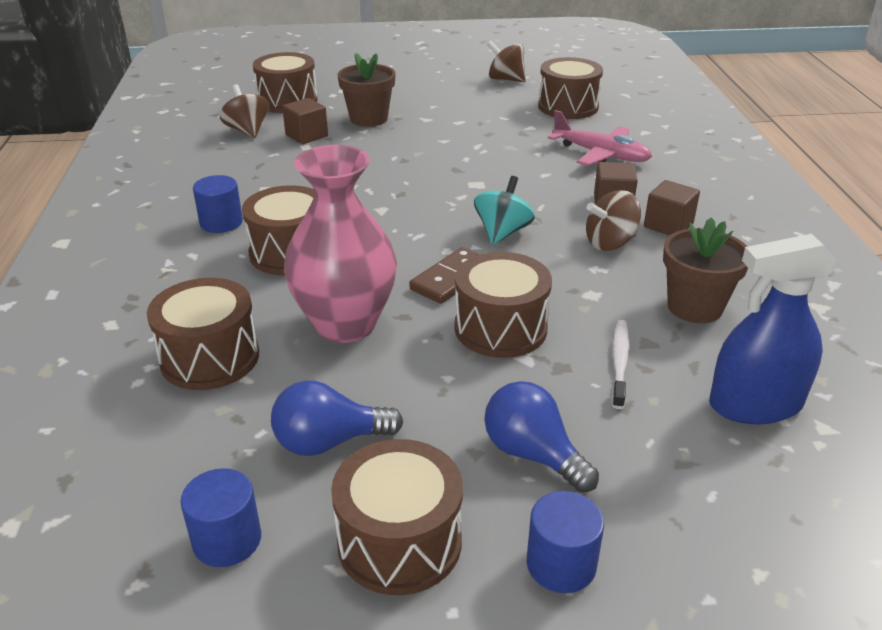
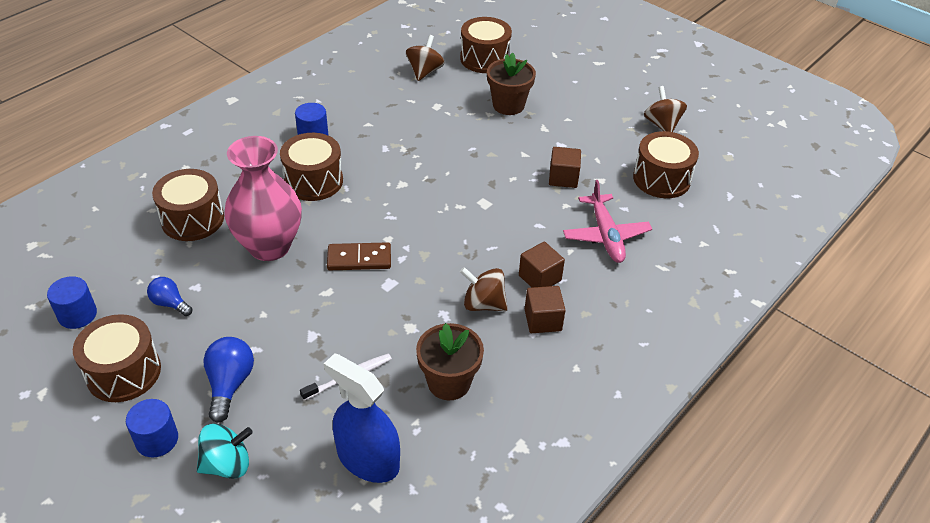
camera: 45 degrees right, 10 degrees up
blue light bulb [271,381,403,456] -> blue light bulb [147,277,192,316], size x0.65
brown cube [282,98,328,144] -> brown cube moved to [549,147,581,188]
brown drum [455,252,552,358] -> none
turquoise spinning top [474,176,535,245] -> turquoise spinning top moved to [197,424,253,479]

